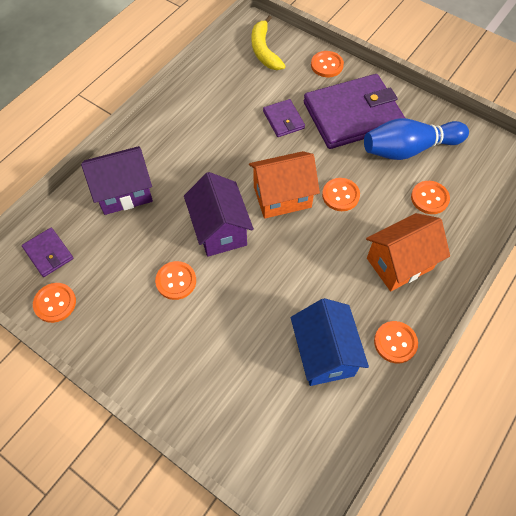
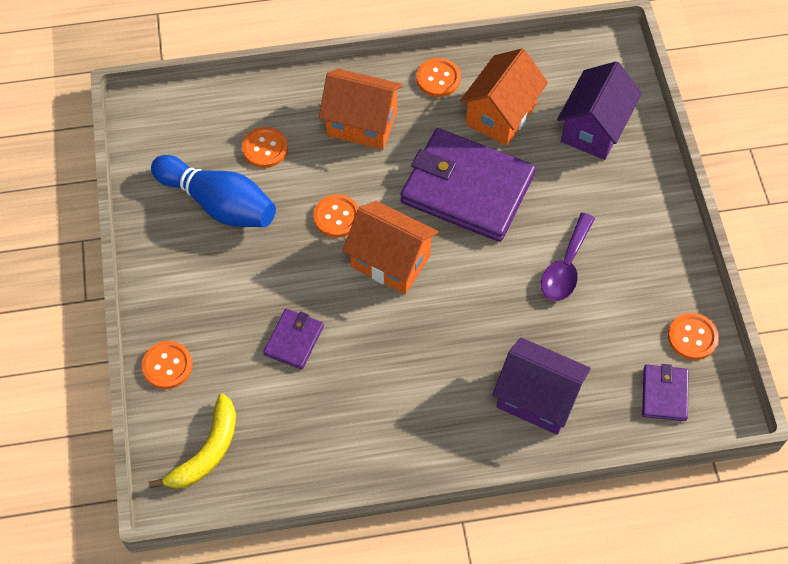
camera: 135 degrees left, 0 degrees up
orange button [155,261,196,300] -> purple spoon [541,213,595,301]
purple house [184,172,254,257] -> purple house moved to [557,61,642,160]
blue house [291,298,369,386] -> orange house [460,48,548,146]
purple wallet [304,74,405,149] -> purple wallet moved to [401,128,536,242]

